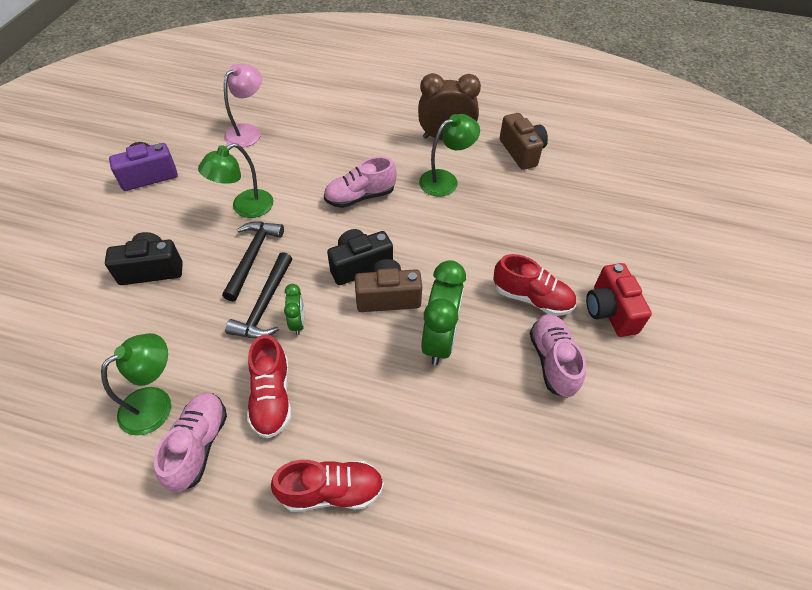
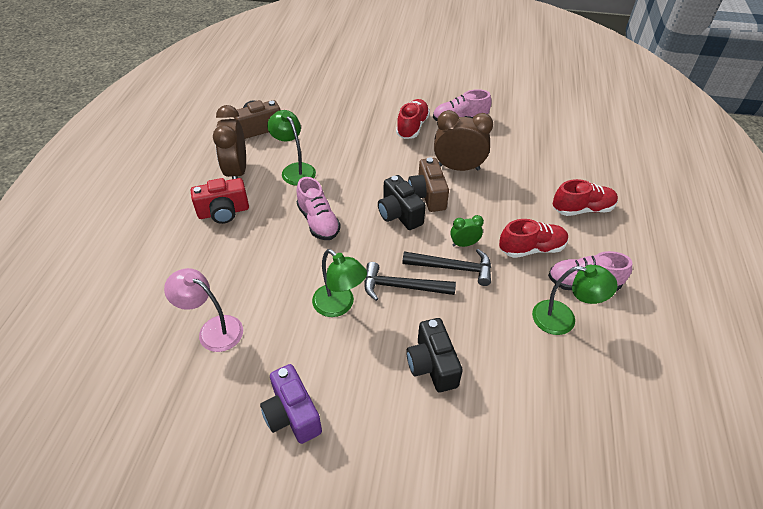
camera: 95 degrees left, 5 degrees down
green lamp [101,333,171,436] -> green lamp turned 150 degrees clockwise [532,265,618,335]
red shoe [271,460,384,512] -> red shoe turned 90 degrees clockwise [553,179,618,216]
green clock [421,260,466,365] -> brown clock [434,110,493,171]
red camera [586,263,652,337] -> red camera moved to [191,178,249,224]

